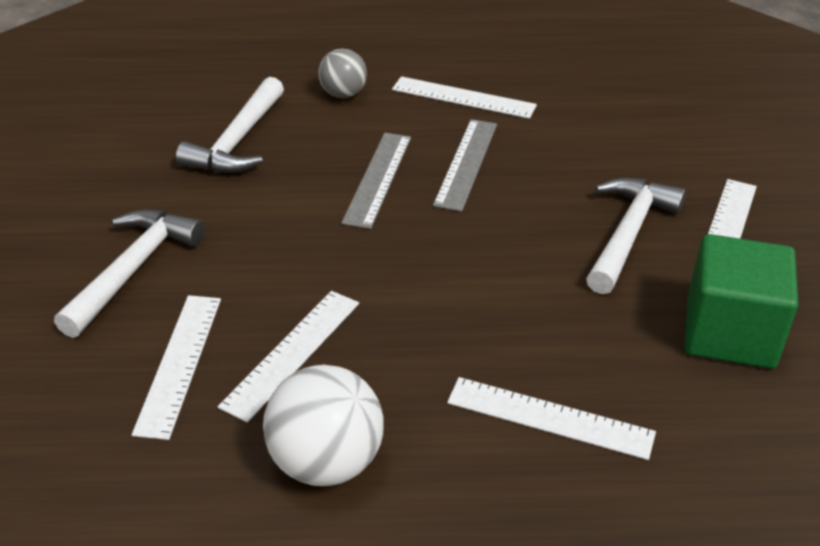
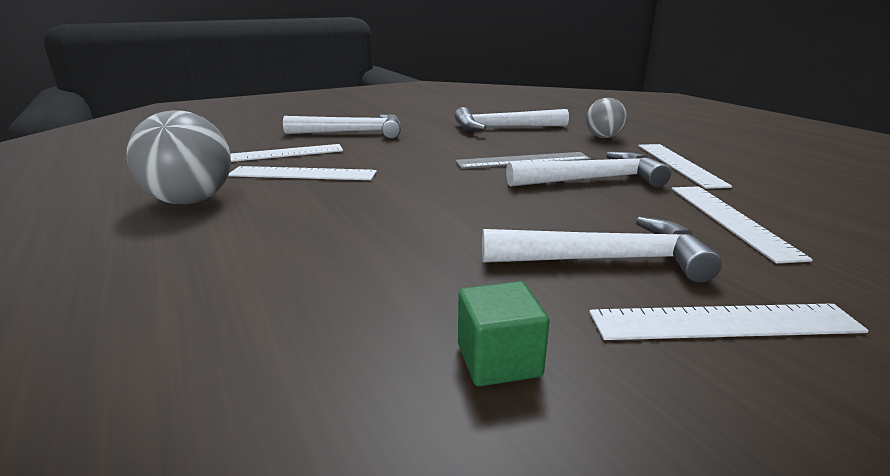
camera: 65 degrees right, 15 degrees down
white ball [263,365,384,486] -> grey ball [127,110,231,204]
grey ruler [433,119,497,212] -> white hammer [506,152,671,187]
white ruler [447,377,656,460] -> white ruler moved to [672,186,813,263]
green cube [685,234,798,369] -> green cube [458,281,550,386], size x0.51

